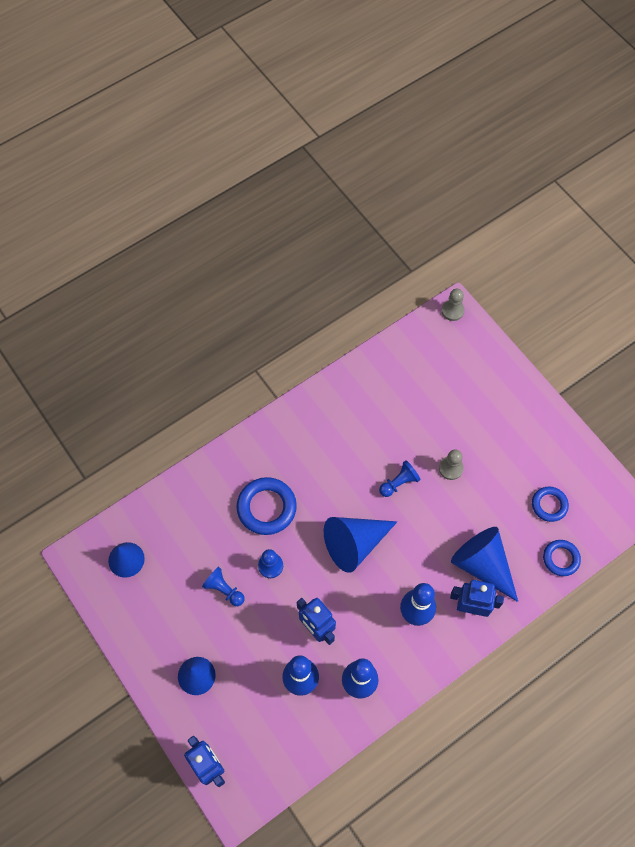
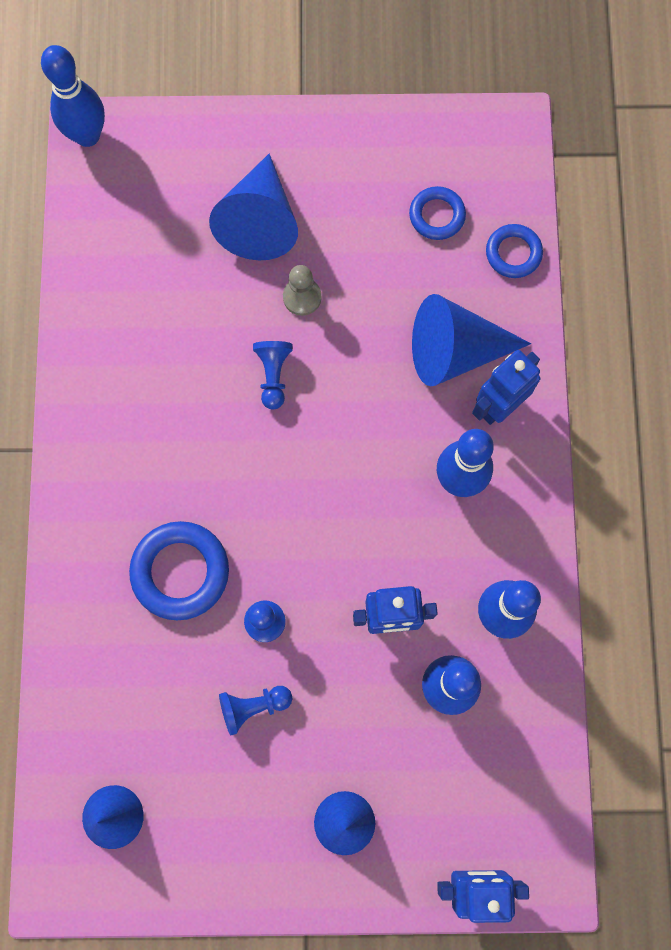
camera: 55 degrees left, 10 degrees up
blue cone [324,517,397,573] -> blue cone moved to [209,154,298,260]
grey pawn [442,289,465,321] -> blue bowling pin [41,45,105,147]

